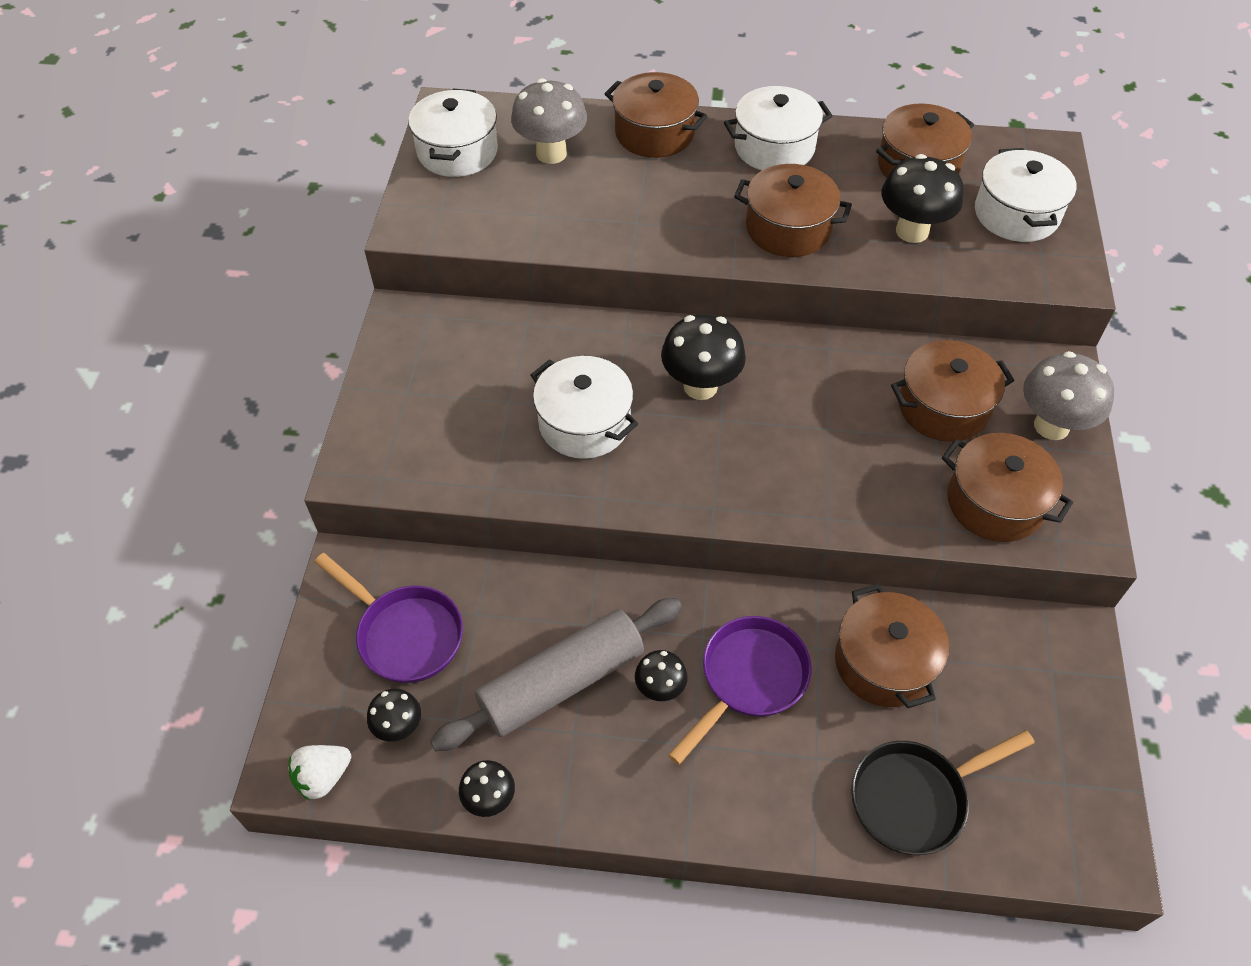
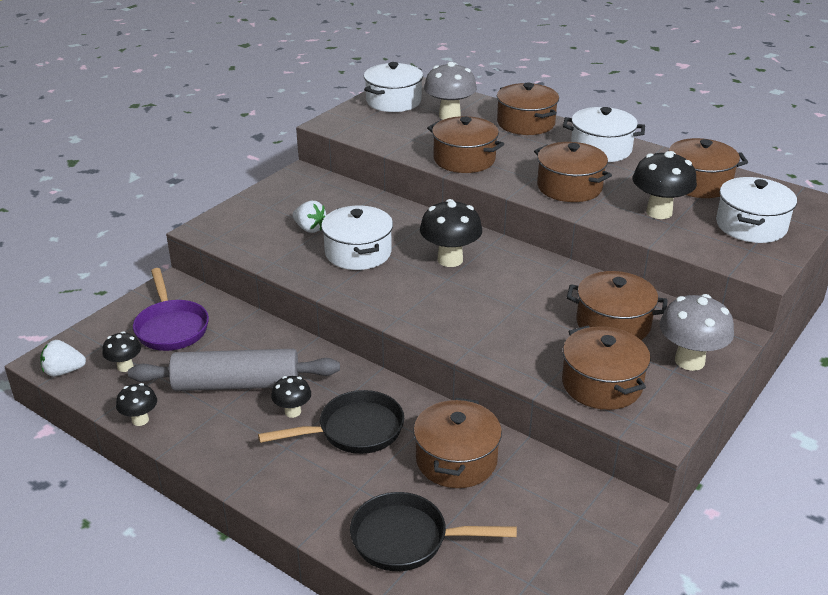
camera: 30 degrees right, 20 degrees down
purple pan [668,616,811,765] -> black pan [258,390,404,454]
none -> white strawberry [293,200,326,233]
none -> brown pot [427,116,504,173]

